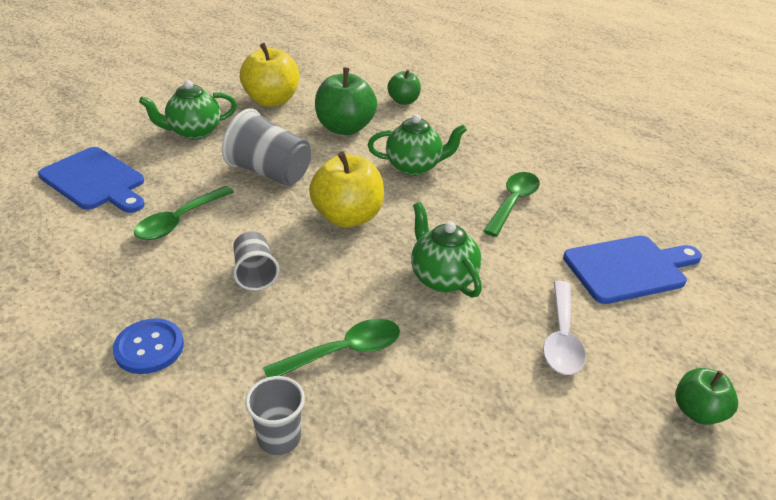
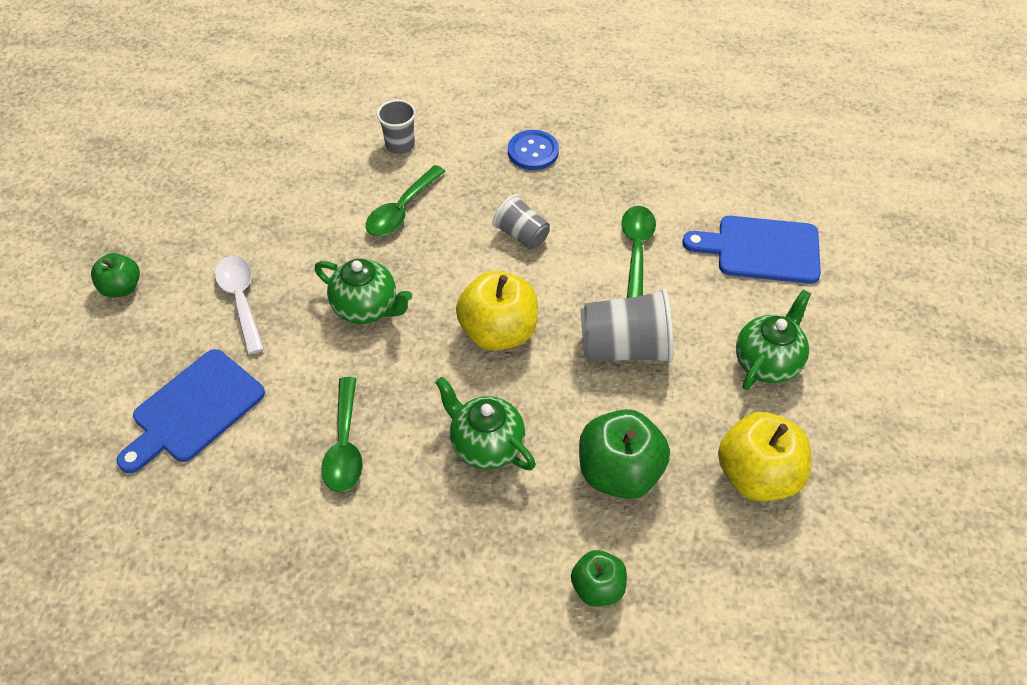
camera: 150 degrees right, 15 degrees up
green teapot [368,114,467,176] -> green teapot turned 75 degrees clockwise [435,377,536,470]

